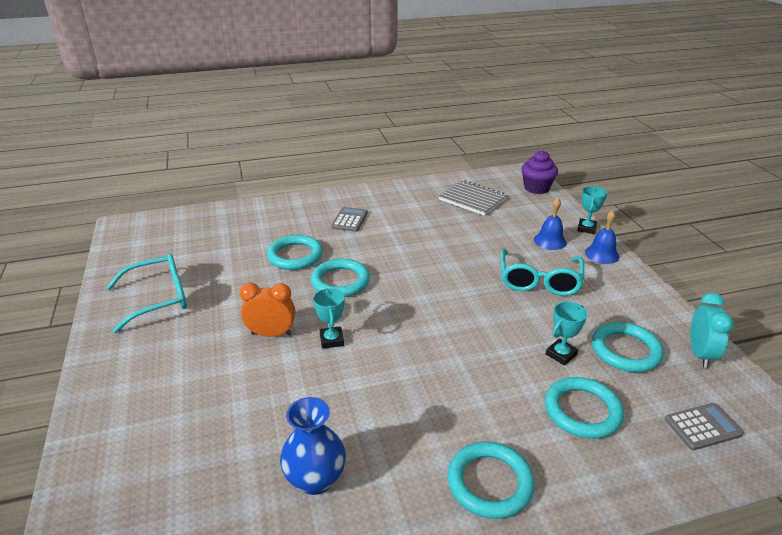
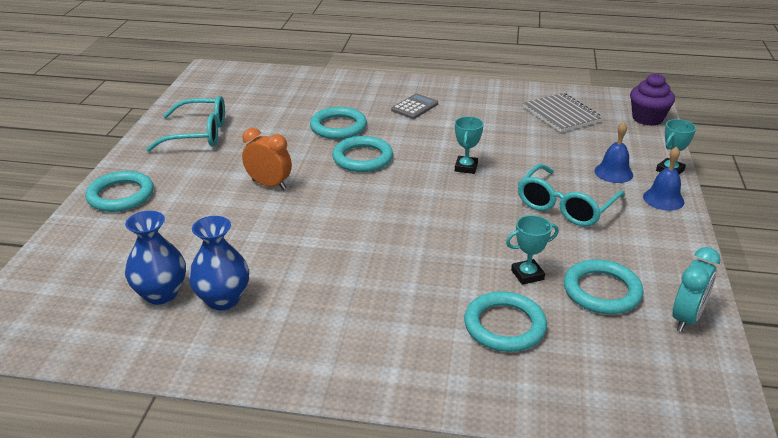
camera: 25 degrees right, 0 degrees up
turquoise trophy [313,288,344,349] -> turquoise trophy moved to [455,116,484,174]
turquoise ring [448,442,535,519] -> turquoise ring moved to [86,171,154,212]
grey calculator [665,403,743,450] -> none
none -> blue vase [125,211,186,305]

